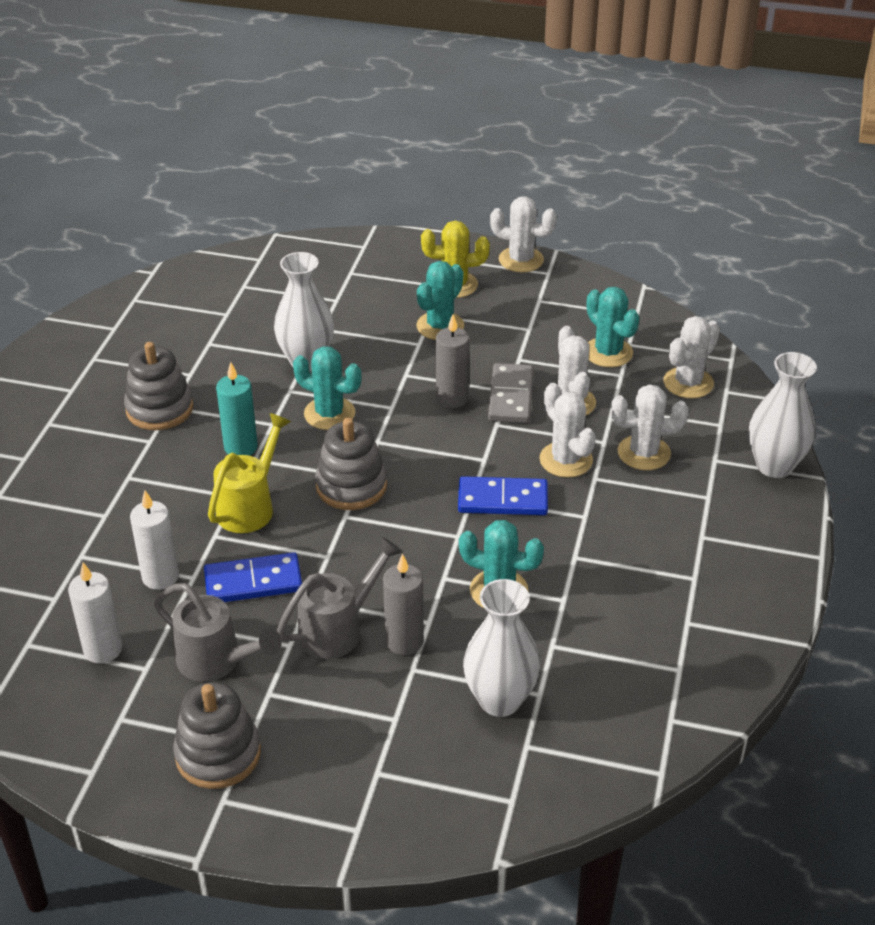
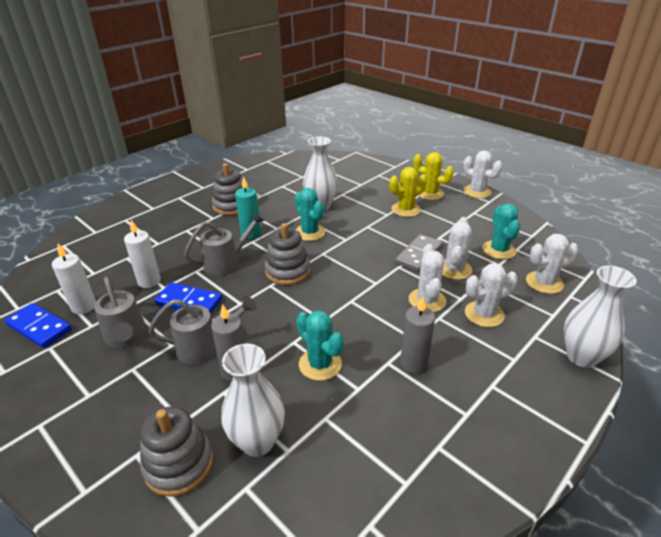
camera: 30 degrees right, 5 degrees down
grey stacking toy [173,682,261,789] -> grey stacking toy moved to [140,406,213,497]
yellow watering can [208,413,291,533] -> grey watering can [184,212,265,276]
turquoise cactus [416,261,464,340] -> yellow cactus [389,167,427,217]
grey candle [436,314,469,408] -> grey candle moved to [400,297,435,374]
blue domino [458,476,548,515] -> blue domino moved to [4,303,72,348]
white cactus [610,384,689,470] -> white cactus turned 45 degrees counterclockwise [465,263,518,327]

